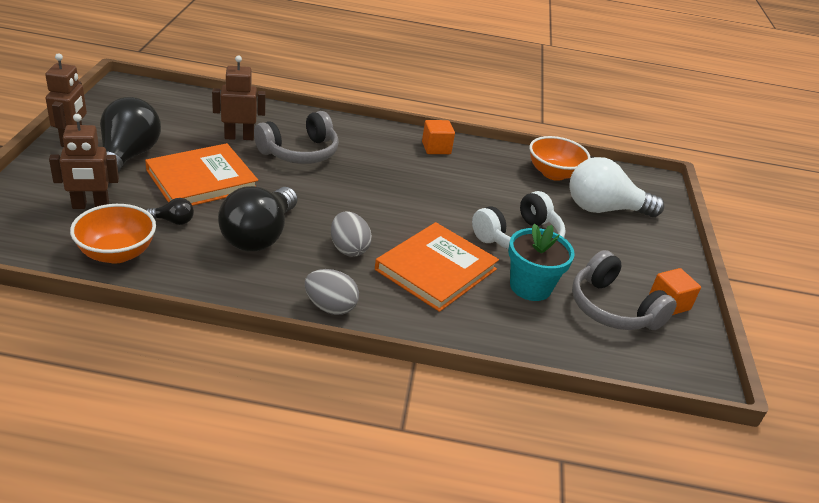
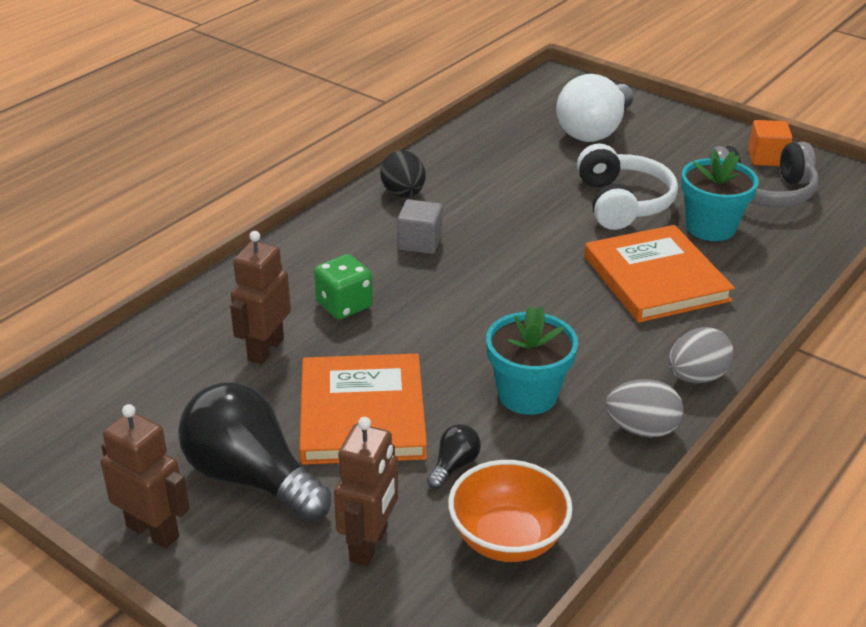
camera: 55 degrees left, 0 degrees up
black light bulb [218,186,297,251] -> turquoise flower pot [486,305,578,415]
grey headphones [254,111,339,164] -> green dice [314,254,373,319]
grey egg [331,211,372,257] -> grey egg moved to [606,379,683,438]
orange cube [422,120,455,154] -> black egg [381,150,426,198]
orange bowl [529,136,591,181] -> none
none -> grey cube [397,199,443,254]

